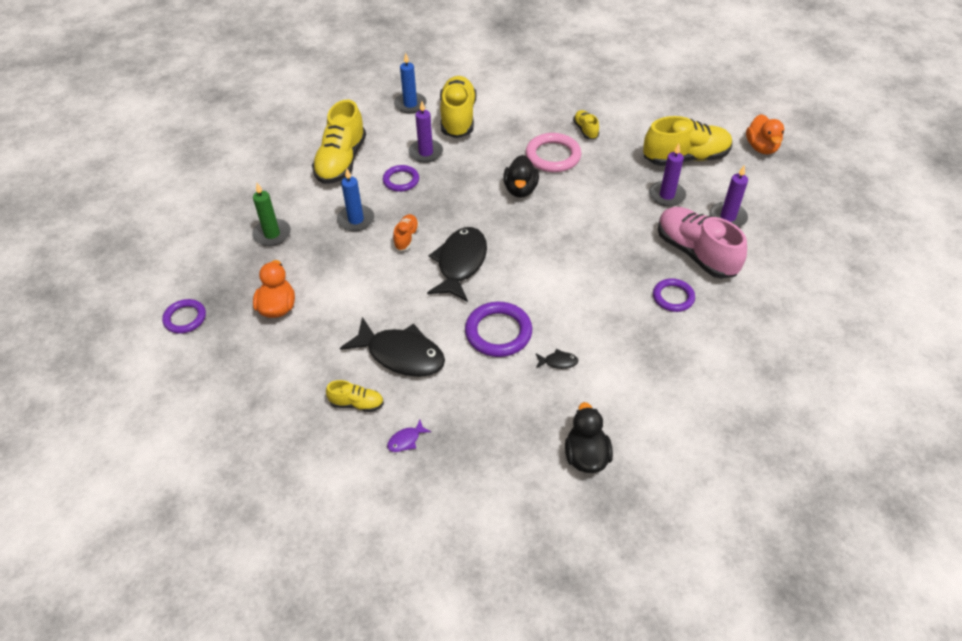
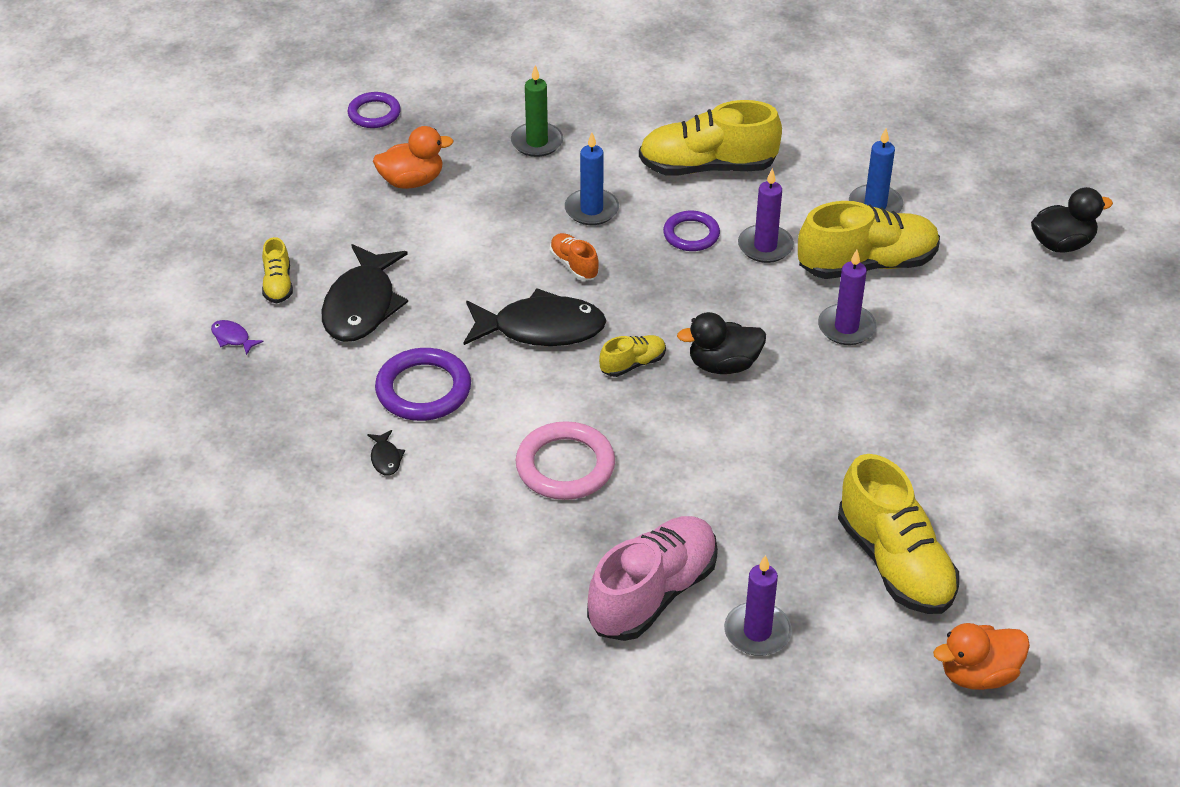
camera: 75 degrees right, 5 degrees down
orange shoe [393,214,419,251] -> orange shoe turned 120 degrees counterclockwise [550,233,599,281]
pink ring [526,133,581,172] -> pink ring moved to [516,421,615,500]
black duck [565,402,613,473] -> black duck moved to [1031,187,1113,253]
yellow shoe [573,110,599,140] -> yellow shoe moved to [599,335,666,377]
purple candle [649,143,686,207] -> purple candle moved to [818,250,876,345]
purple ring [653,278,695,312] -> none

